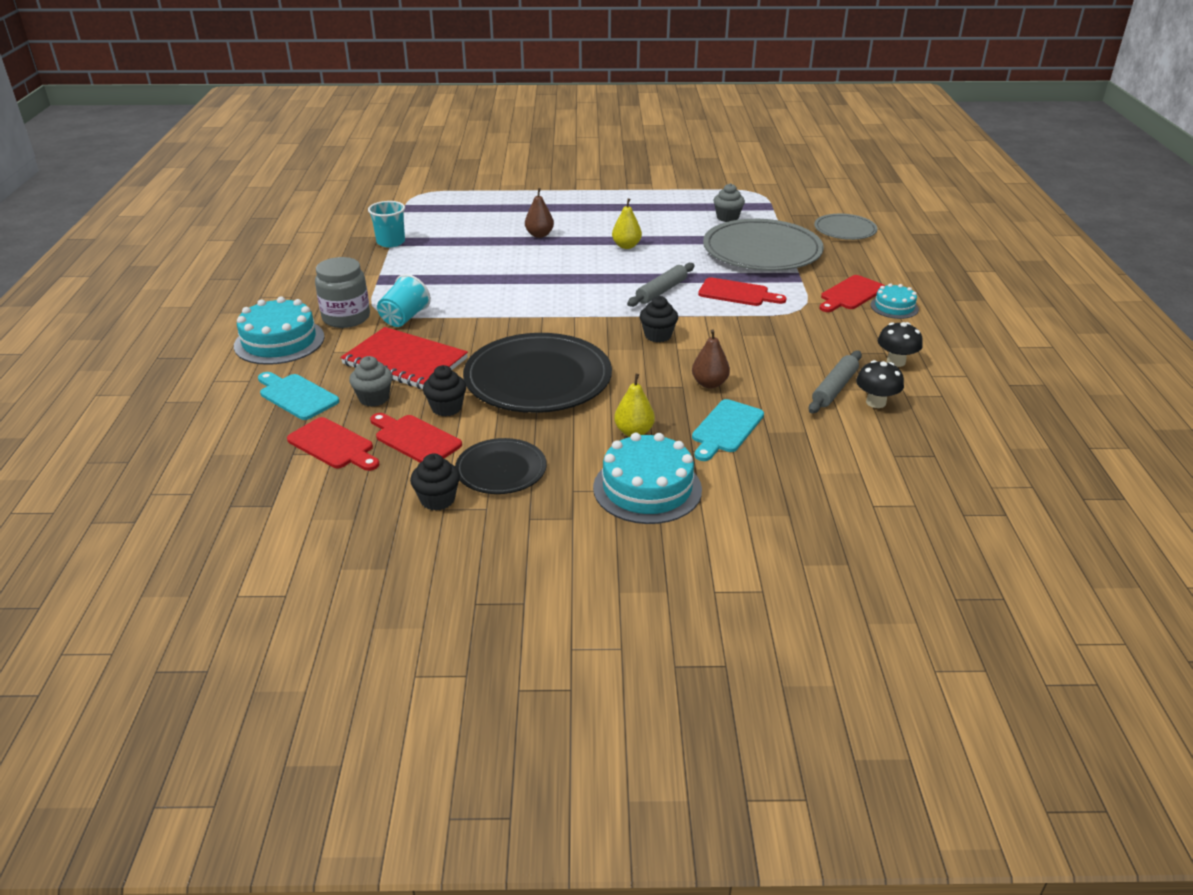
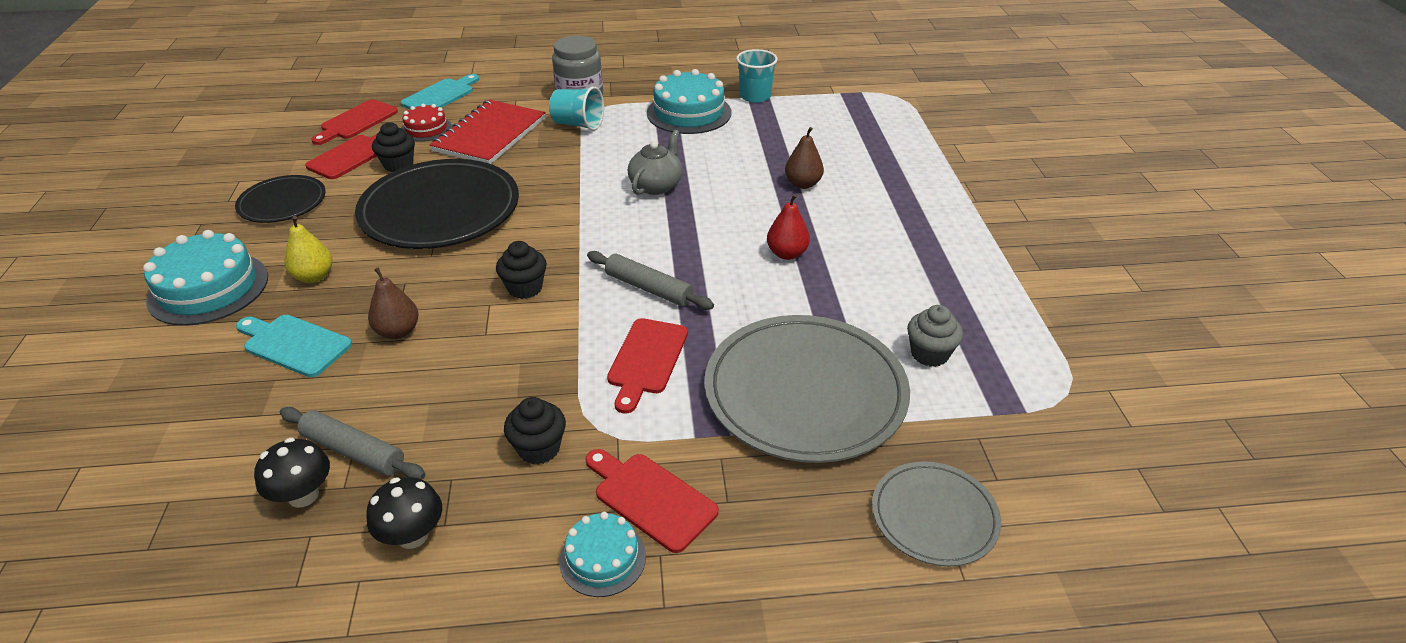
camera: 85 degrees right, 5 degrees up
turquoise cake [234,297,325,365] -> turquoise cake moved to [647,69,731,134]
grey cupcake [349,356,393,407] -> red cake [402,104,452,142]
black cupcake [410,454,460,511] -> black cupcake moved to [504,397,566,464]
yellow pear [612,199,642,249] -> red pear [767,194,810,260]
none -> grey teapot [628,130,682,195]

